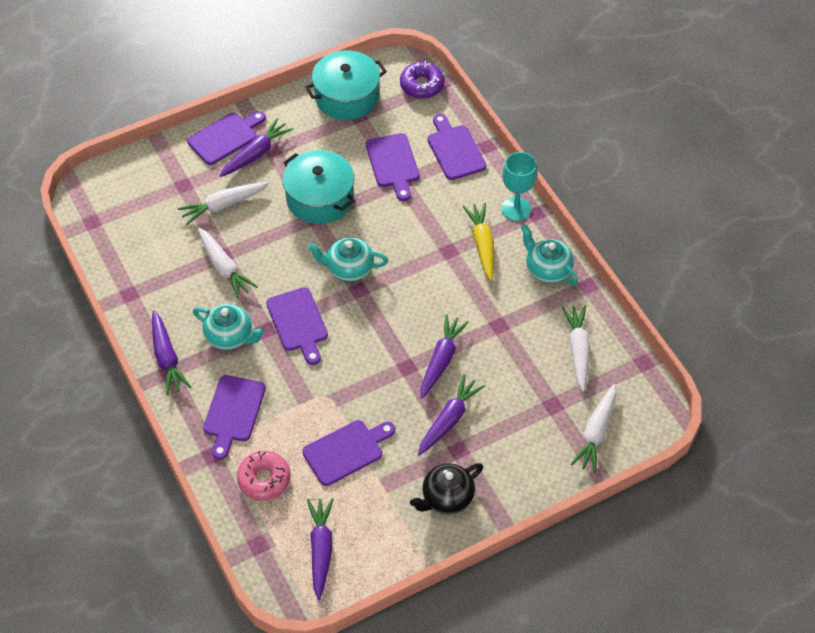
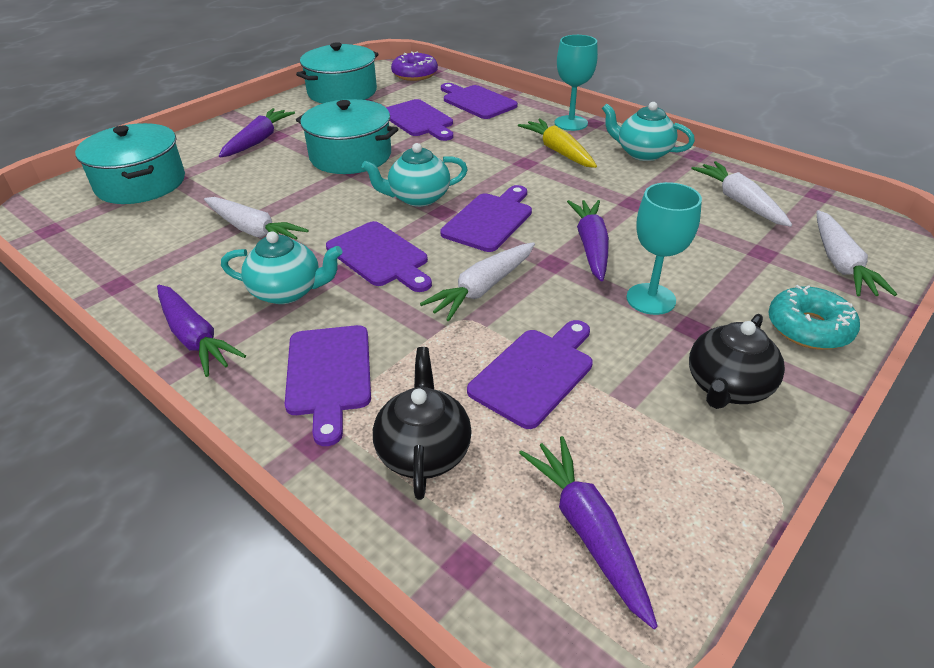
camera: 20 degrees left, 15 degrees down
white carrot [178,182,269,225] -> white carrot moved to [420,242,535,321]
purple cutting board [187,111,266,165] -> purple cutting board moved to [440,185,532,252]
pink donut [237,451,291,500] -> black teapot [373,347,472,500]
purple carrot [418,374,485,456] -> turquoise goblet [626,182,702,315]
none -> turquoise pot [75,123,185,204]
none -> turquoise donut [769,285,860,350]

